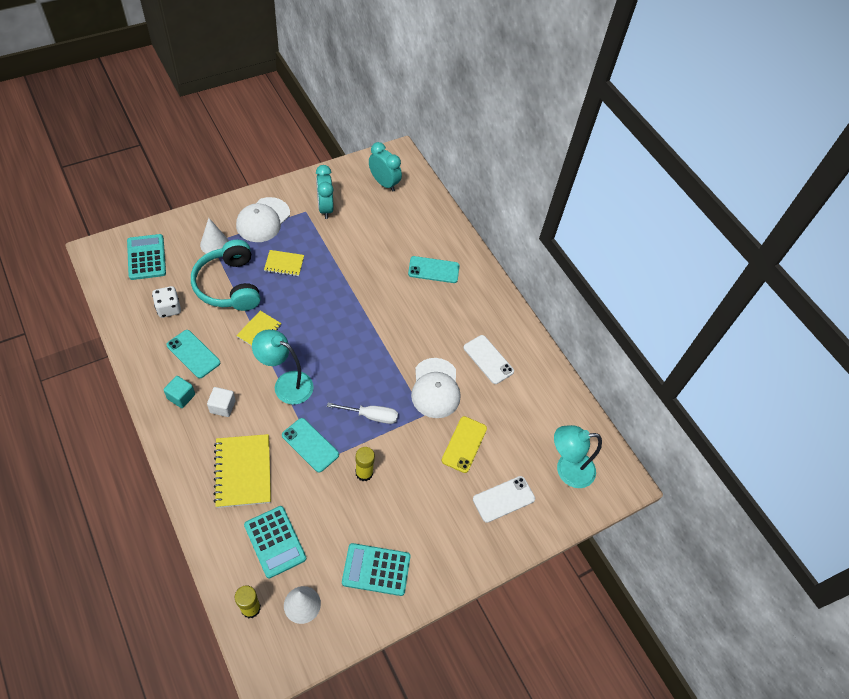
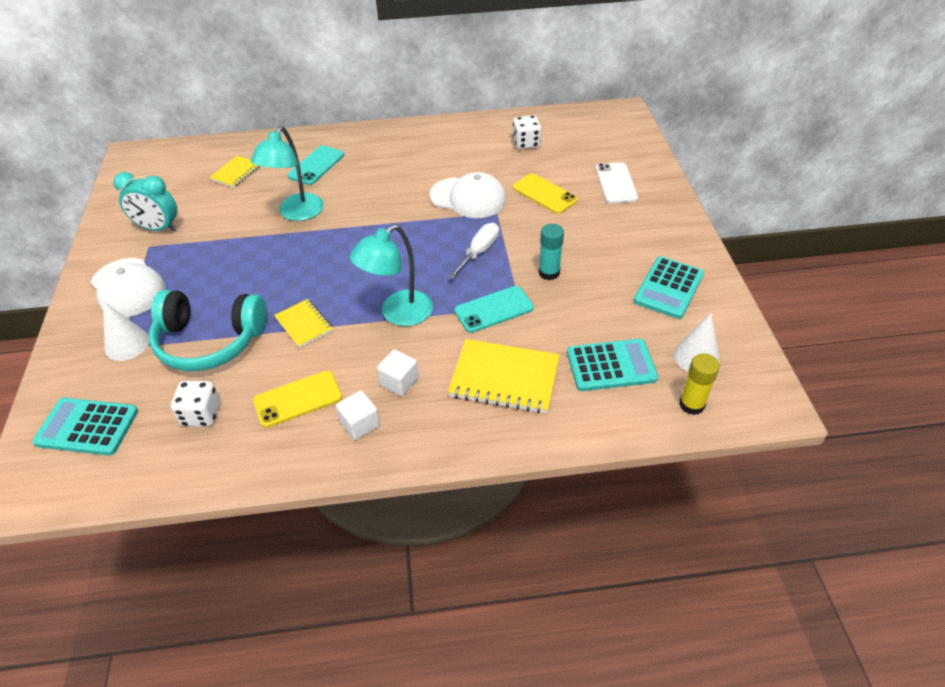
camera: 60 degrees left, 10 degrees down
turquoise cube [164,376,195,408] -> white cube [336,390,380,440]
turquoise phone [167,330,220,378] -> yellow phone [253,371,342,428]
yellow notebook [264,250,304,276] -> yellow notebook moved to [209,156,260,188]
yellow glue stick [356,447,375,481] -> turquoise glue stick [538,224,564,280]
turquoise clock [369,142,402,192] -> none
white phone [463,335,514,384] -> none
turquoise lamp [554,425,602,488] -> turquoise lamp moved to [251,126,324,221]
none -> white dice [512,115,541,149]

